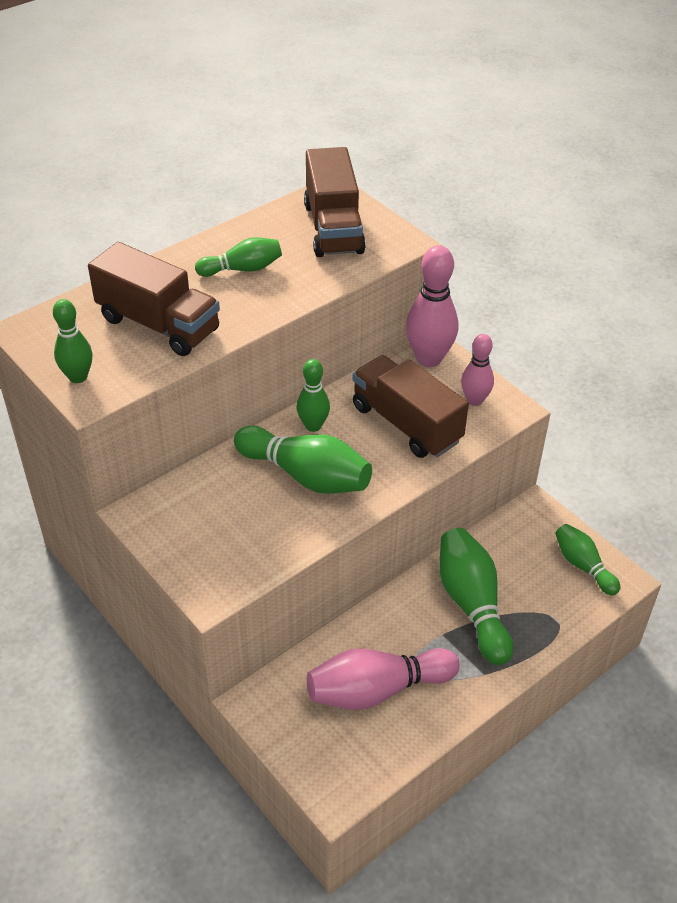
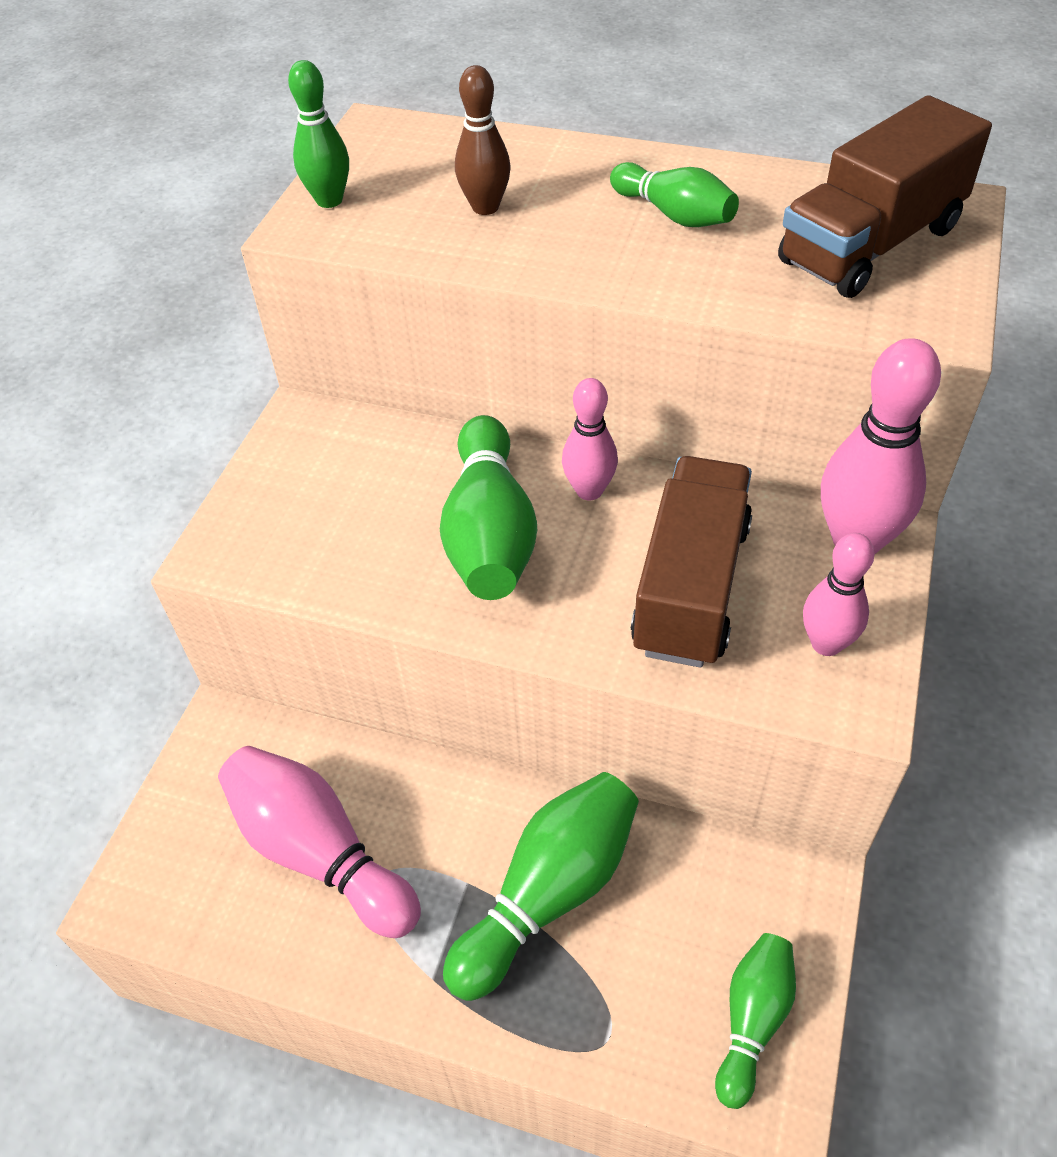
camera: 60 degrees right, 5 degrees up
brown truck [88,242,220,356] -> brown bowling pin [455,65,510,215]
green bowling pin [297,359,330,432] -> pink bowling pin [562,378,618,501]

